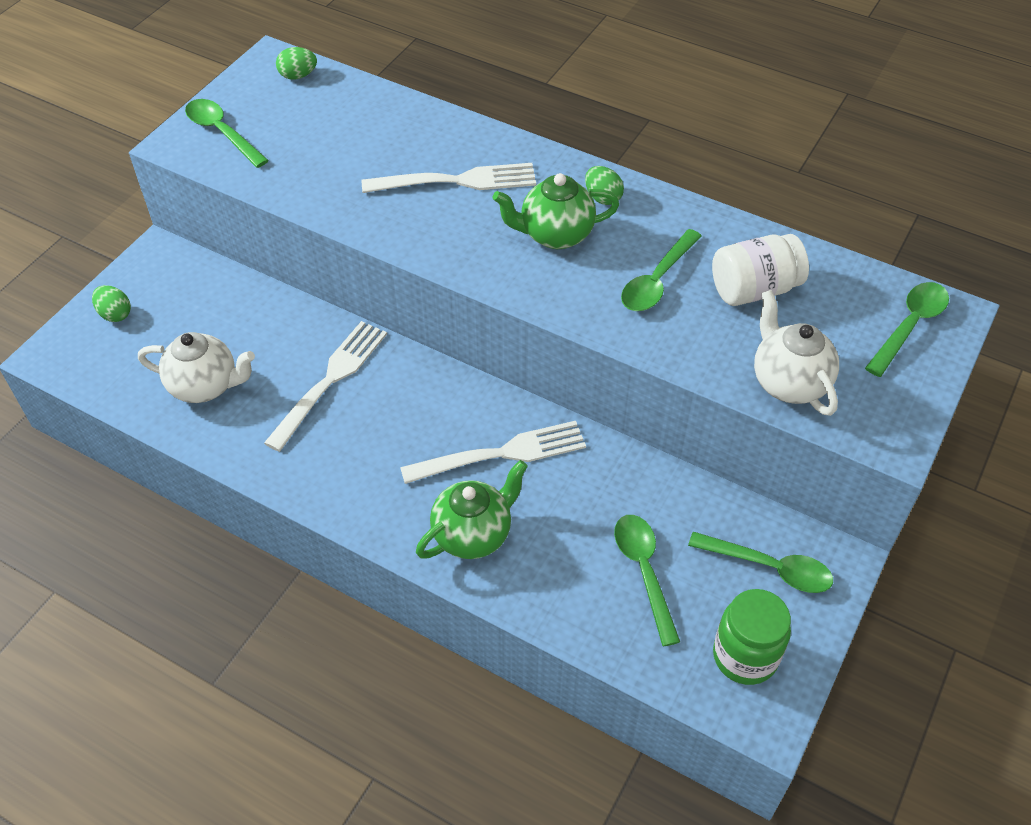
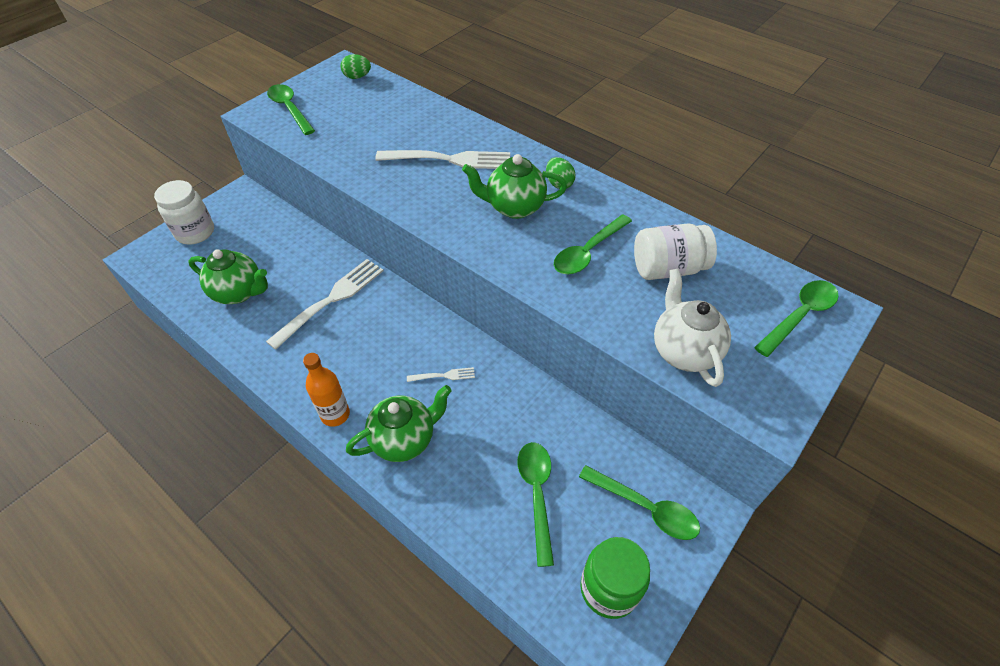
camera: 10 degrees right, 0 degrees up
green egg [92,285,131,322] -> white jar [154,180,214,244]
white teapot [138,332,255,403] -> green teapot [188,249,268,304]
white fork [400,421,586,484] -> white fork [407,367,475,382], size x0.45
none -> orange bottle [303,353,350,427]

